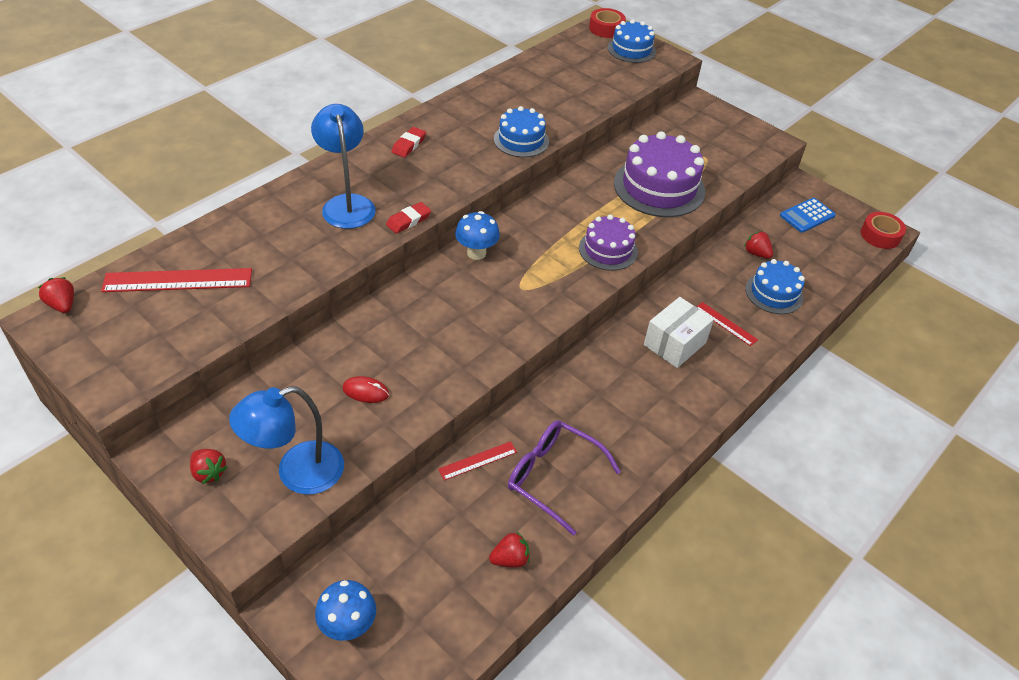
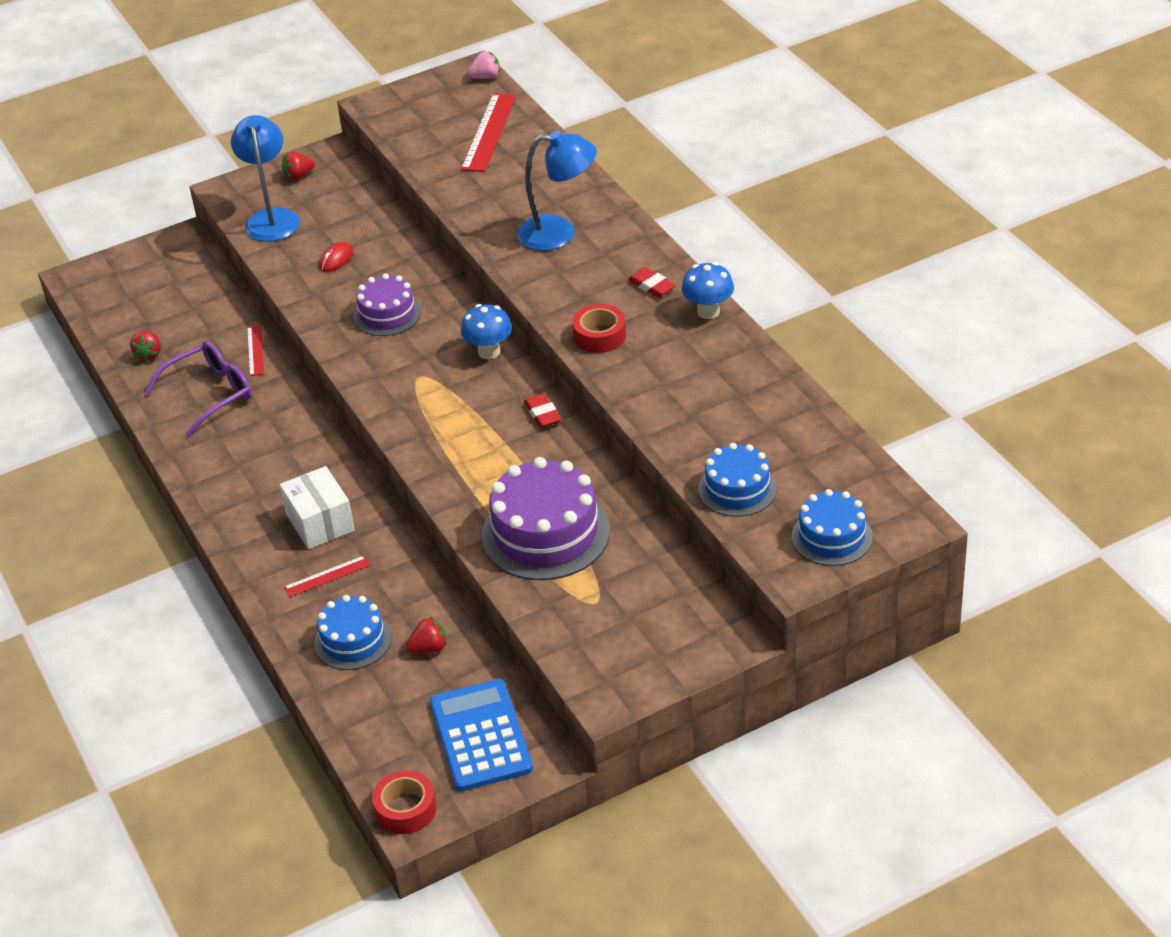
camera: 115 degrees right, 5 degrees down
red strawberry [38,277,74,313] -> pink strawberry [467,51,500,79]
blue mushroom [315,580,376,641] -> blue mushroom moved to [682,262,734,319]
red eraser [386,202,431,234] -> red eraser moved to [524,393,561,428]
blue cake [494,106,549,157] -> blue cake moved to [698,443,777,517]
purple cake [579,214,638,271] -> purple cake moved to [353,273,421,336]
red tape [589,8,626,38] -> red tape moved to [572,304,626,353]
blue calculator [780,198,836,233] -> blue calculator [430,679,533,791], size x1.61

